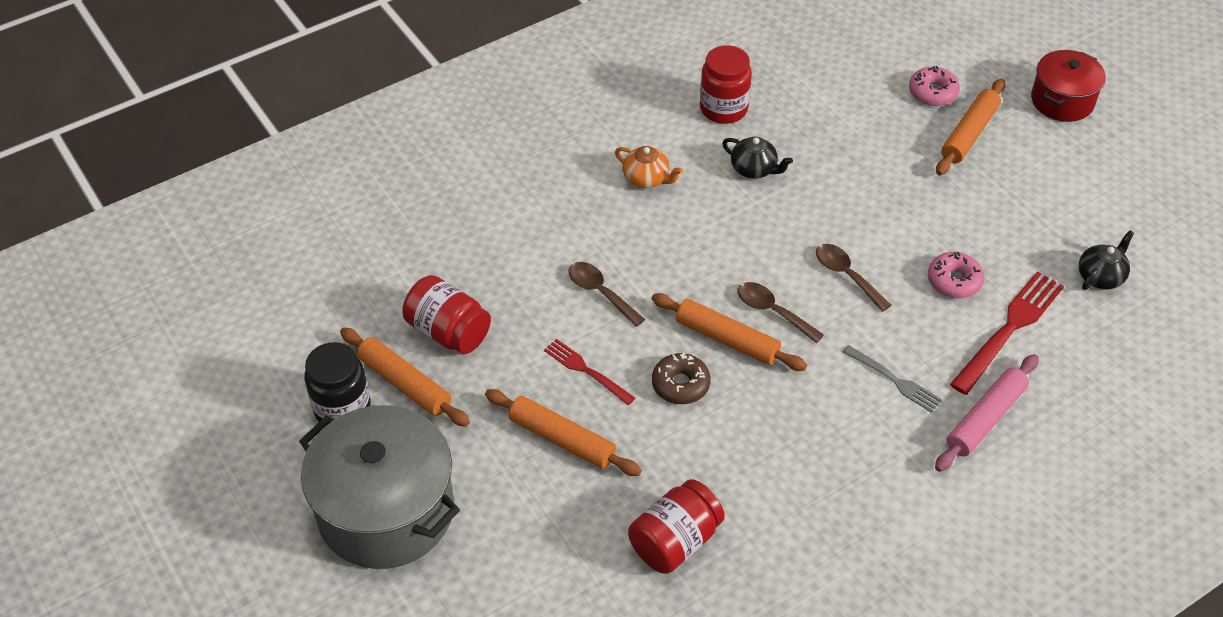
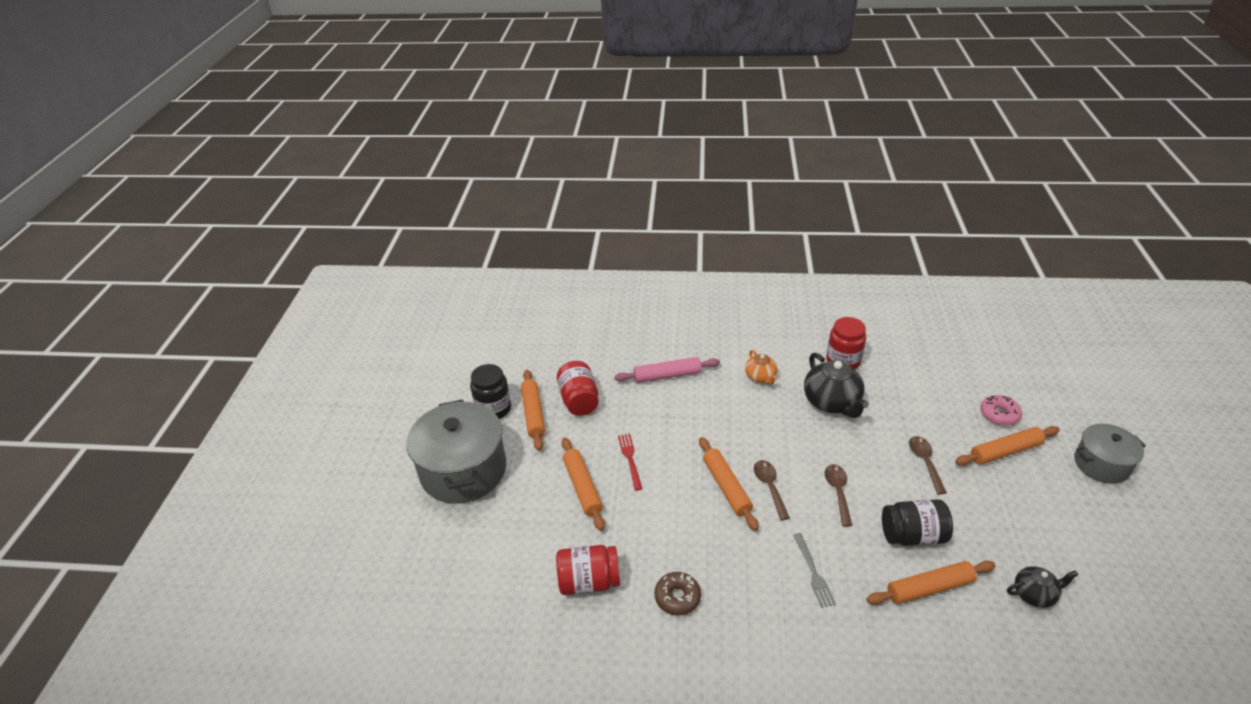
camera: 40 degrees right, 10 degrees down
brown spoon [568,262,645,327] -> brown spoon moved to [909,436,947,494]
brown donut [652,353,711,404] -> brown donut moved to [655,572,701,615]
black teapot [722,136,793,179] -> black teapot [804,353,869,418], size x1.76
pink donut [928,252,984,298] -> black jar [882,499,953,546]
pink rolling pin [935,354,1039,472] -> pink rolling pin moved to [614,357,720,383]
red fork [950,271,1064,395] -> orange rolling pin [867,561,996,605]
red pot [1031,50,1106,122] -> grey pot [1074,424,1146,484]

